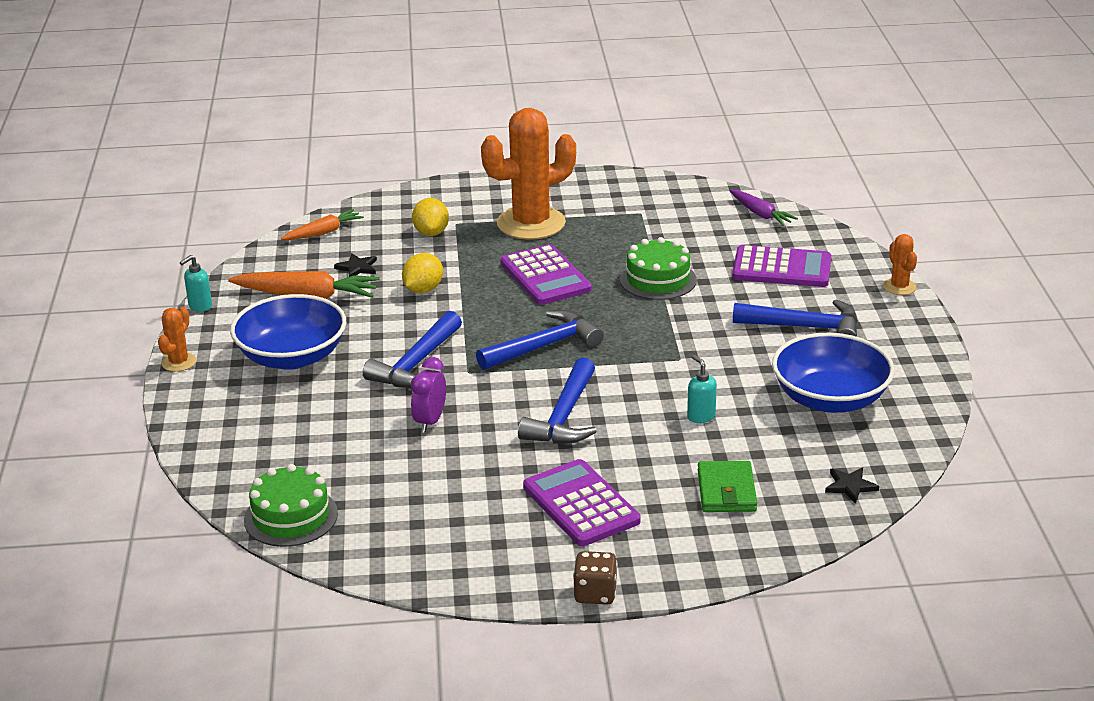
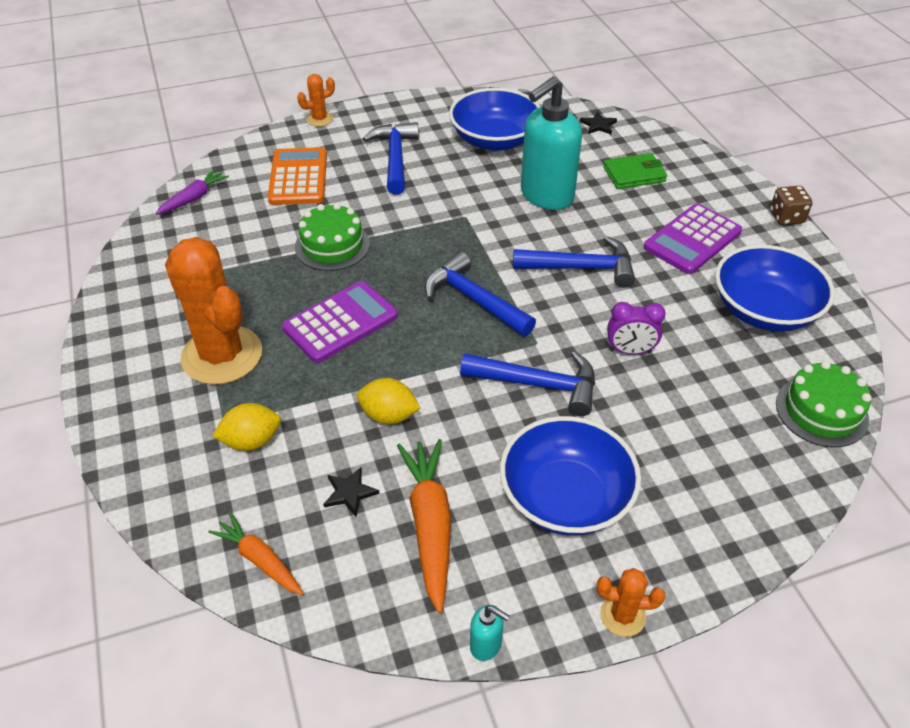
camera: 105 degrees left, 15 degrees up
turquoise soap dispenser [687,355,717,423] -> turquoise soap dispenser [521,76,582,210], size x2.44
purple calculator [732,245,831,287] -> orange calculator [268,147,327,205]
none -> blue bowl [715,245,835,332]

